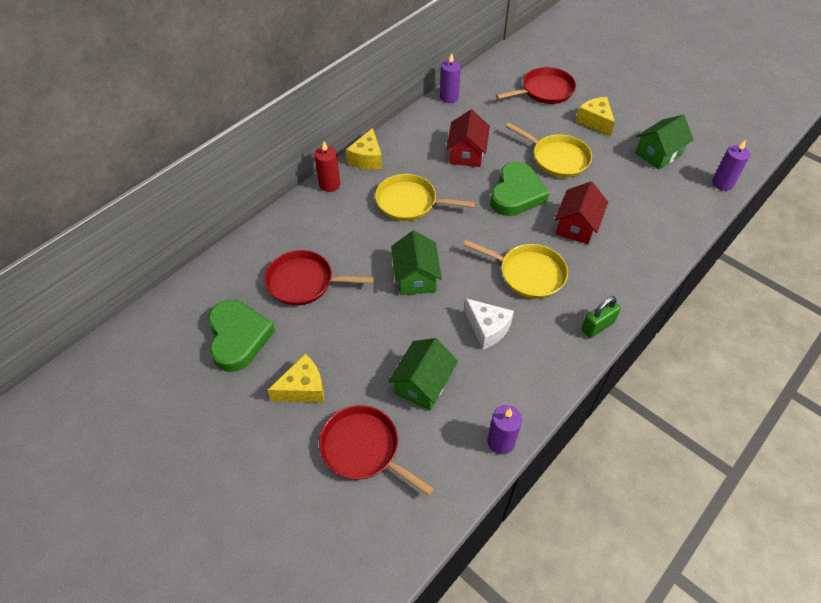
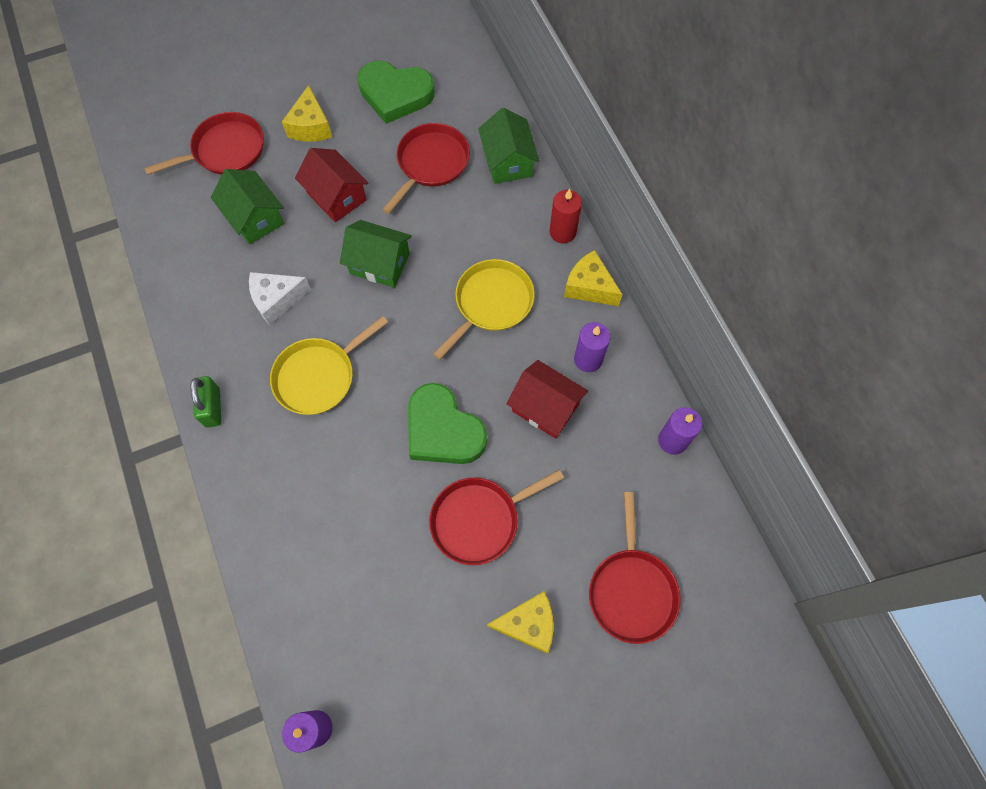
camera: 115 degrees right, 15 degrees up
purple candle [487,405,522,454] -> purple candle moved to [574,322,611,372]
yellow pan [506,123,592,178] -> red pan [429,470,564,565]
red house [555,181,608,244] -> red house moved to [295,148,369,222]
green house [635,115,694,170] -> green house moved to [478,108,540,184]

